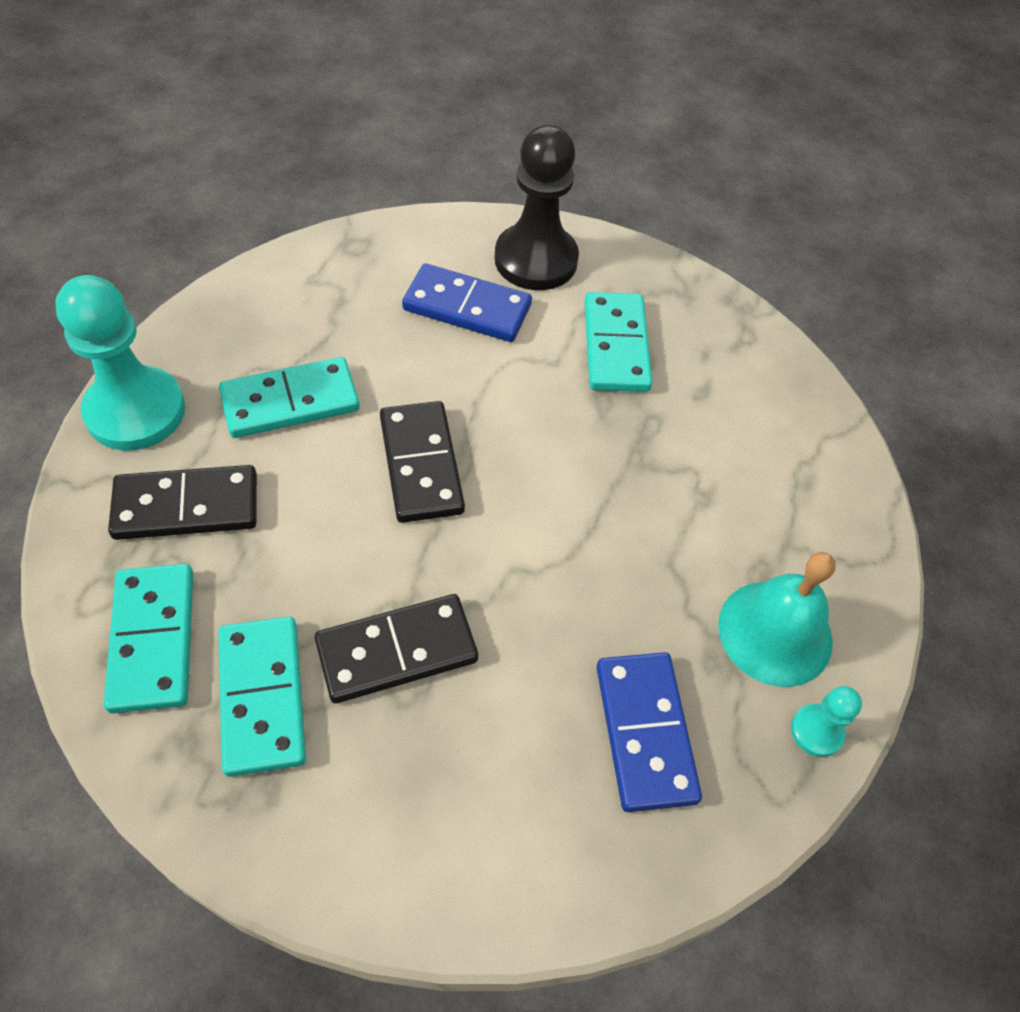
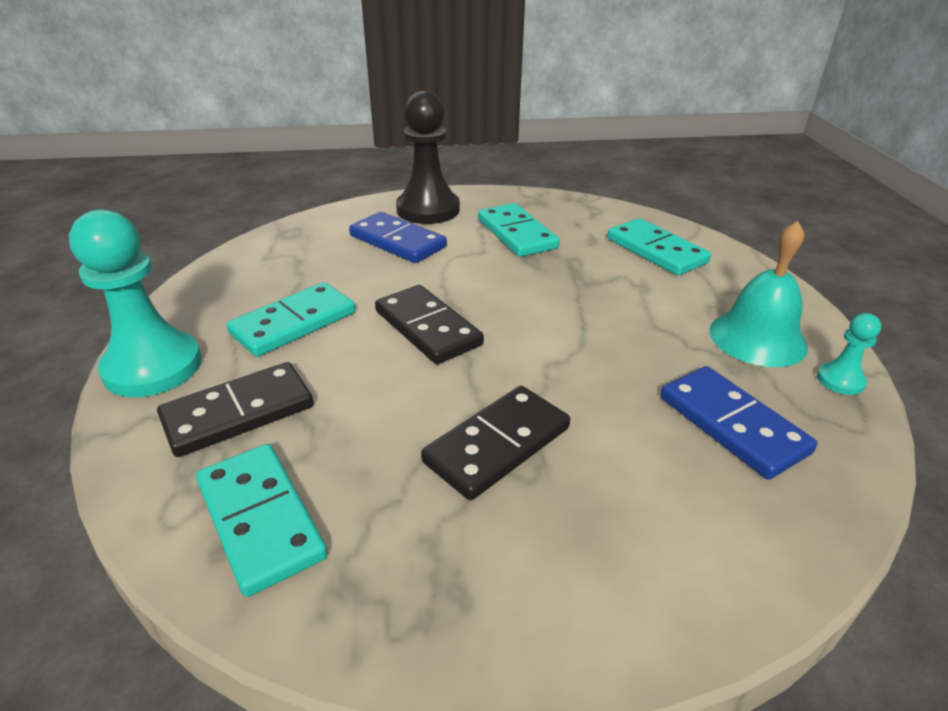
camera: 20 degrees left, 20 degrees down
turquoise domino [218,617,306,777] -> turquoise domino moved to [607,218,711,276]
blue domino [402,263,532,342] -> blue domino turned 45 degrees clockwise [349,212,447,263]

